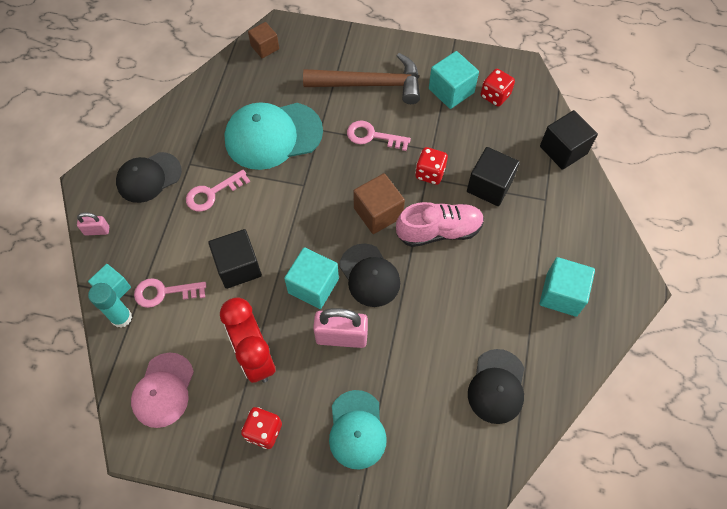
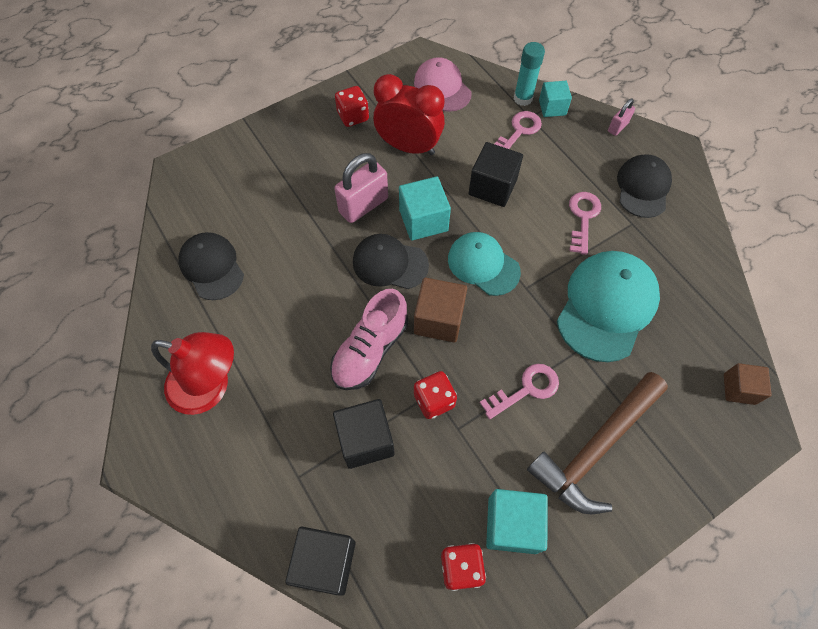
camera: 135 degrees right, 0 degrees up
turquoise cap [329,390,387,469] -> turquoise cap moved to [448,232,521,296]
turquoise cube [539,257,595,317] -> red lamp [151,332,234,415]

